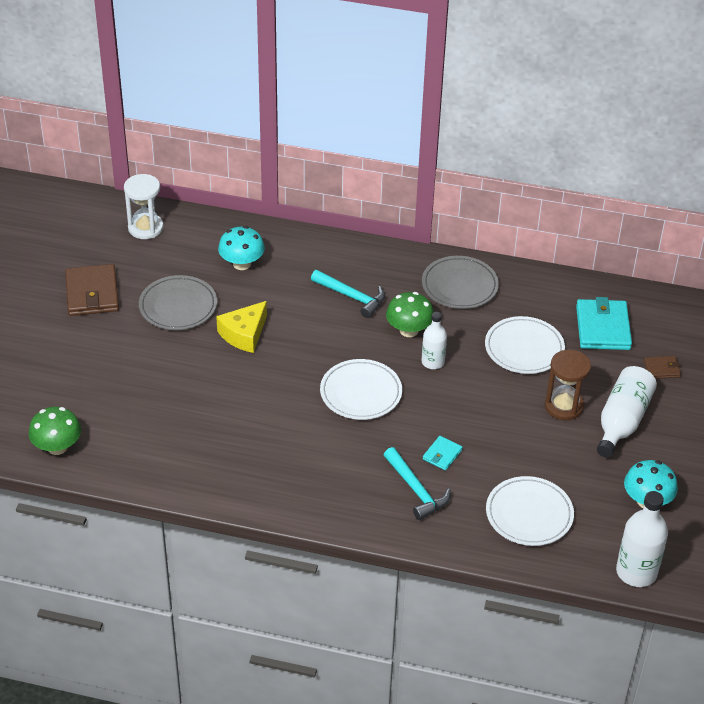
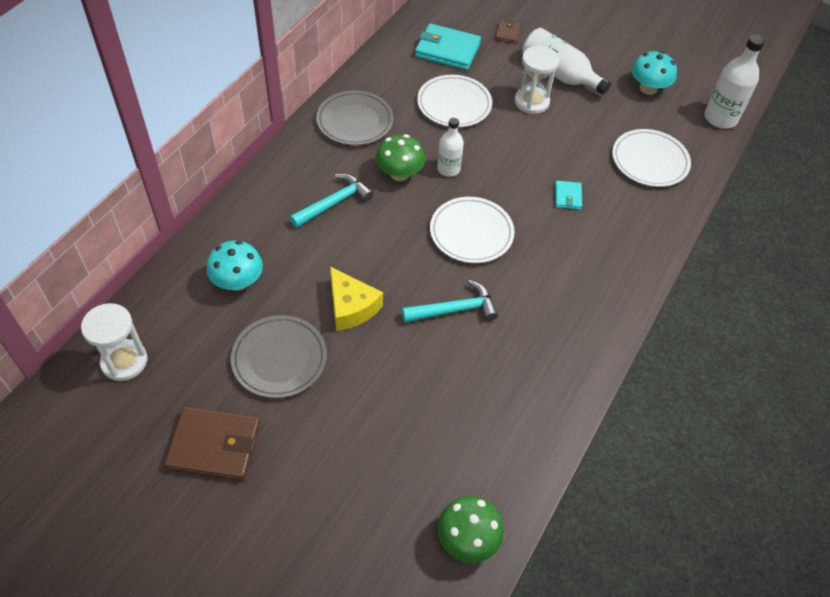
camera: 75 degrees left, 10 degrees up
turquoise hammer [384,447,451,520] -> turquoise hammer moved to [402,280,498,323]
turquoise wallet [423,436,463,470] -> turquoise wallet turned 45 degrees clockwise [555,181,582,210]
brown hourglass [545,350,591,420] -> white hourglass [515,46,560,114]

